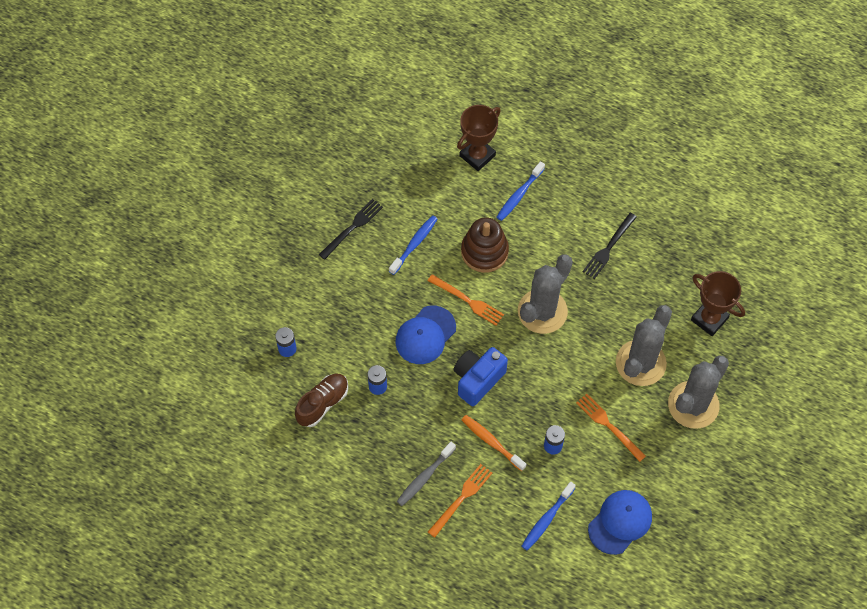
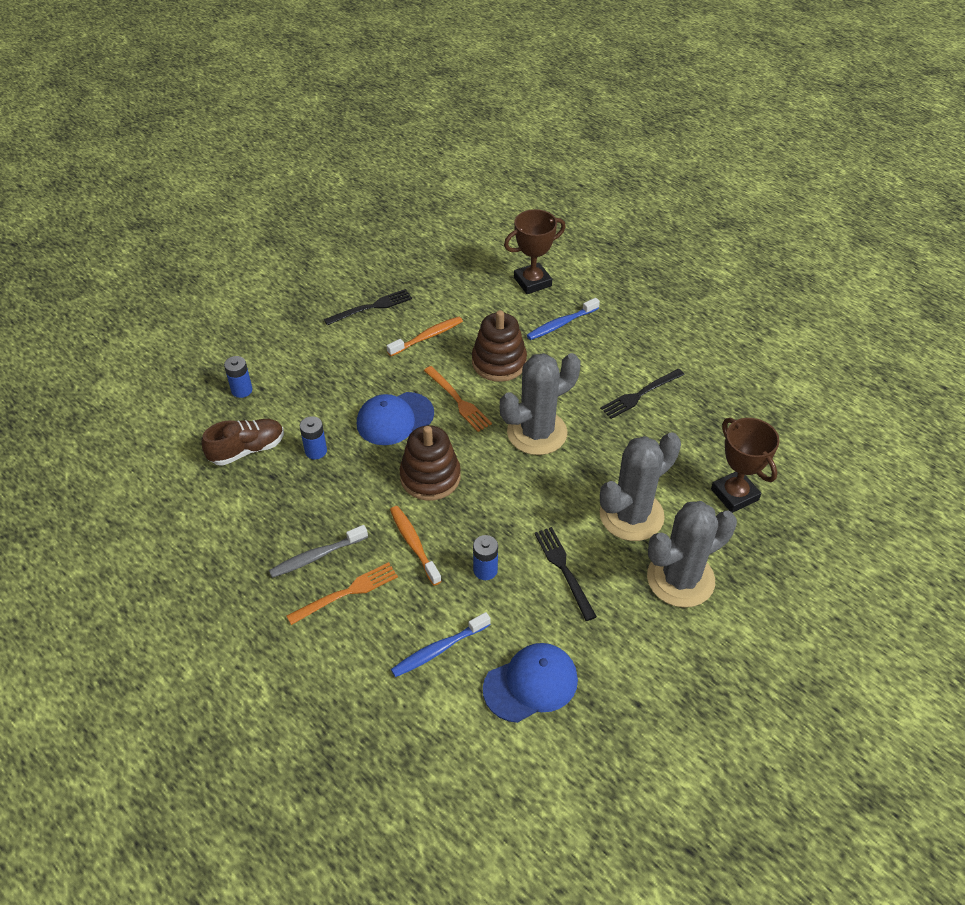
camera: 20 degrees right, 15 degrees down
blue toothbrush [389,215,437,275] -> orange toothbrush [387,317,463,356]
blue camera [453,347,508,406] -> brown stacking toy [399,425,461,501]
orange fork [576,394,646,462] -> black fork [534,527,597,621]

